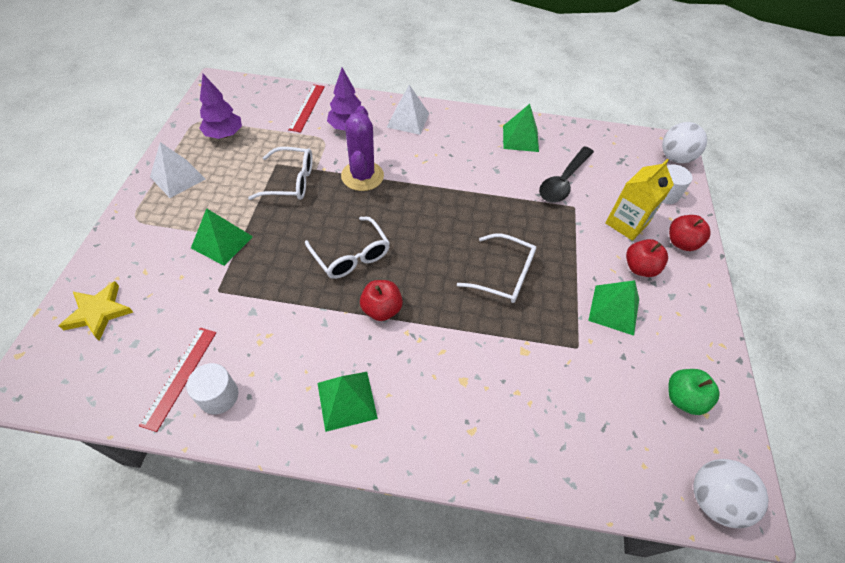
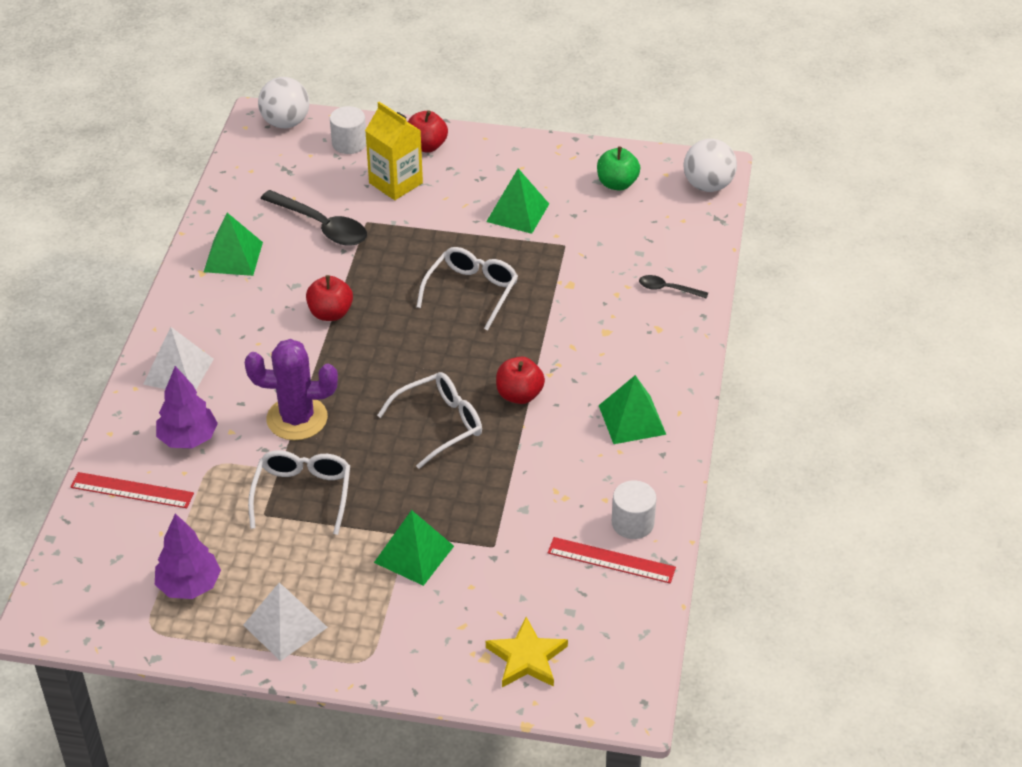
camera: 85 degrees left, 10 degrees down
red apple [626,239,668,277] -> red apple moved to [306,275,353,321]
none -> black spoon [639,275,708,299]

